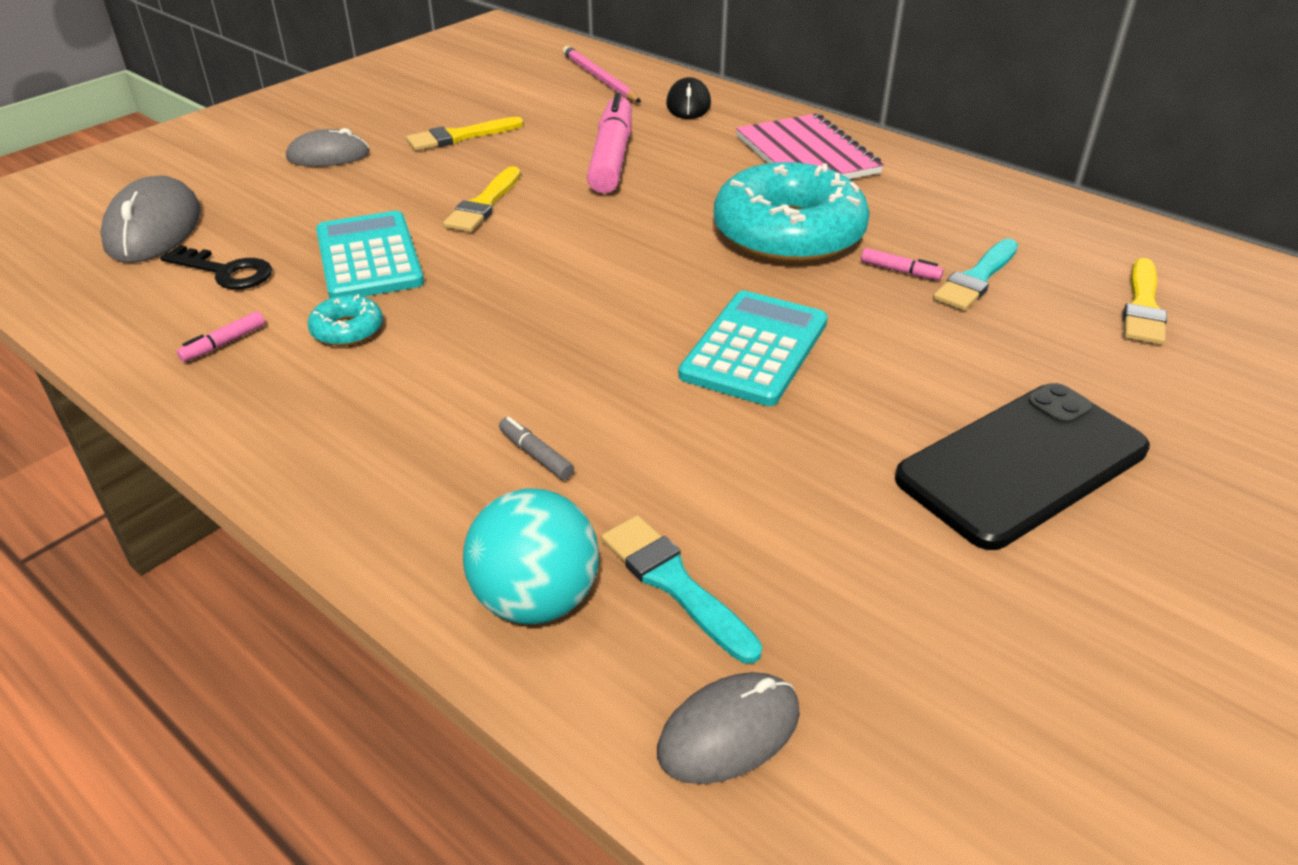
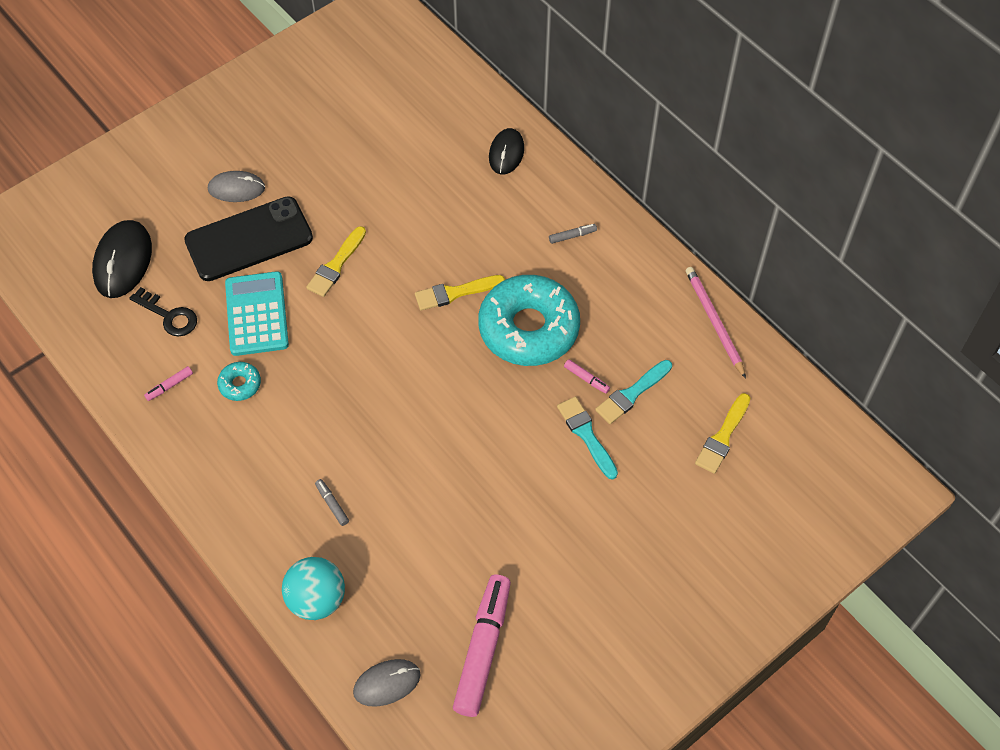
camera: 10 degrees right, 20 degrees up
grey mouse [100,175,201,263] -> black mouse [92,220,152,298]
yellow brush [406,117,524,151] -> yellow brush moved to [415,275,505,311]
pink pencil [563,46,641,102] -> pink pencil moved to [686,267,746,379]
pink marker [587,93,632,194] -> pink marker moved to [453,574,511,717]
turquoise brush [601,515,762,664] -> turquoise brush moved to [557,397,618,479]
turquoise calculator [678,290,828,406] -> none
pink notebook [736,113,884,179] -> grey marker [549,224,597,244]
black phone [895,383,1150,550] -> black phone moved to [184,196,313,281]

